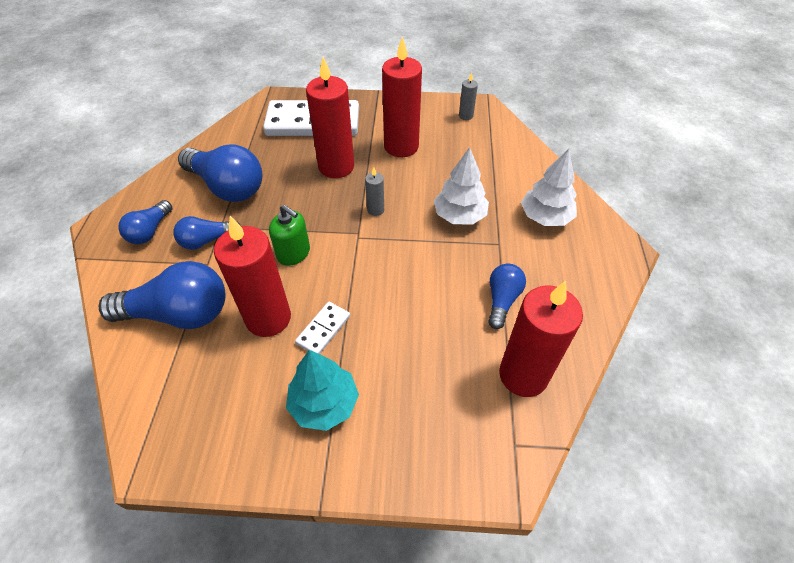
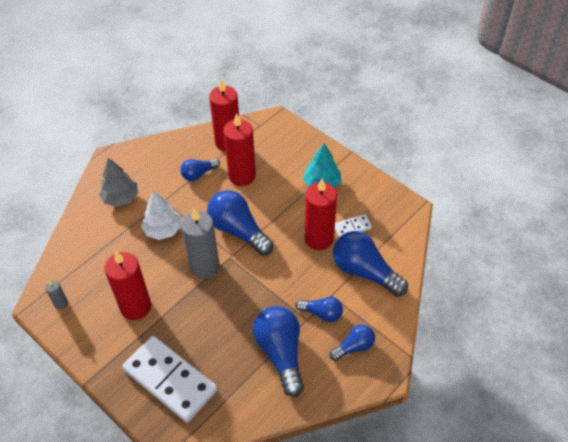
camera: 140 degrees left, 0 degrees up
green soap dispenser [269,205,310,266] -> none
white domino [295,302,350,354] -> white domino moved to [335,214,372,237]
red candle [306,57,354,178] -> red candle moved to [223,113,256,186]
grey candle [365,168,384,216] -> grey candle [181,208,220,279], size x2.25
white tree [521,149,577,226] -> grey tree [99,158,138,207]
none -> blue light bulb [207,190,274,256]

